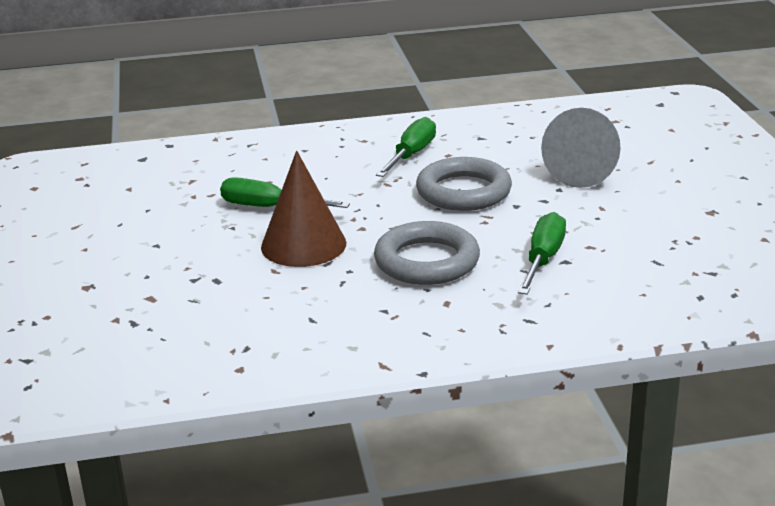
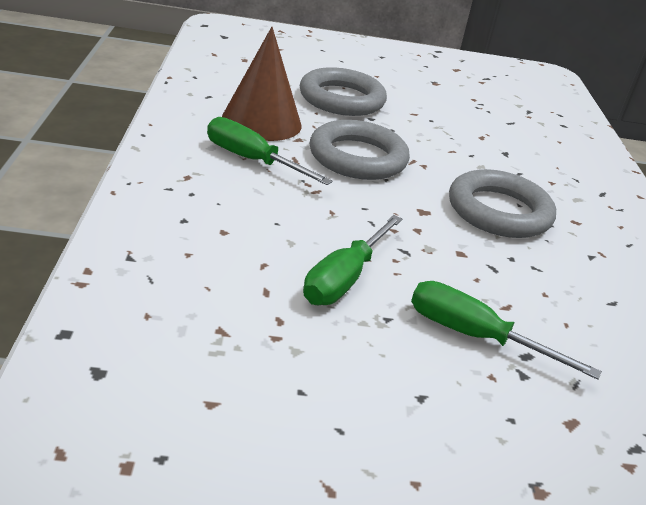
camera: 85 degrees left, 5 degrees up
brown cone [261,151,346,267] -> brown cone moved to [222,27,302,141]
green screwdriver [518,212,566,295] -> green screwdriver moved to [411,281,602,380]
grey cone [541,108,621,188] -> grey ring [300,67,387,116]

